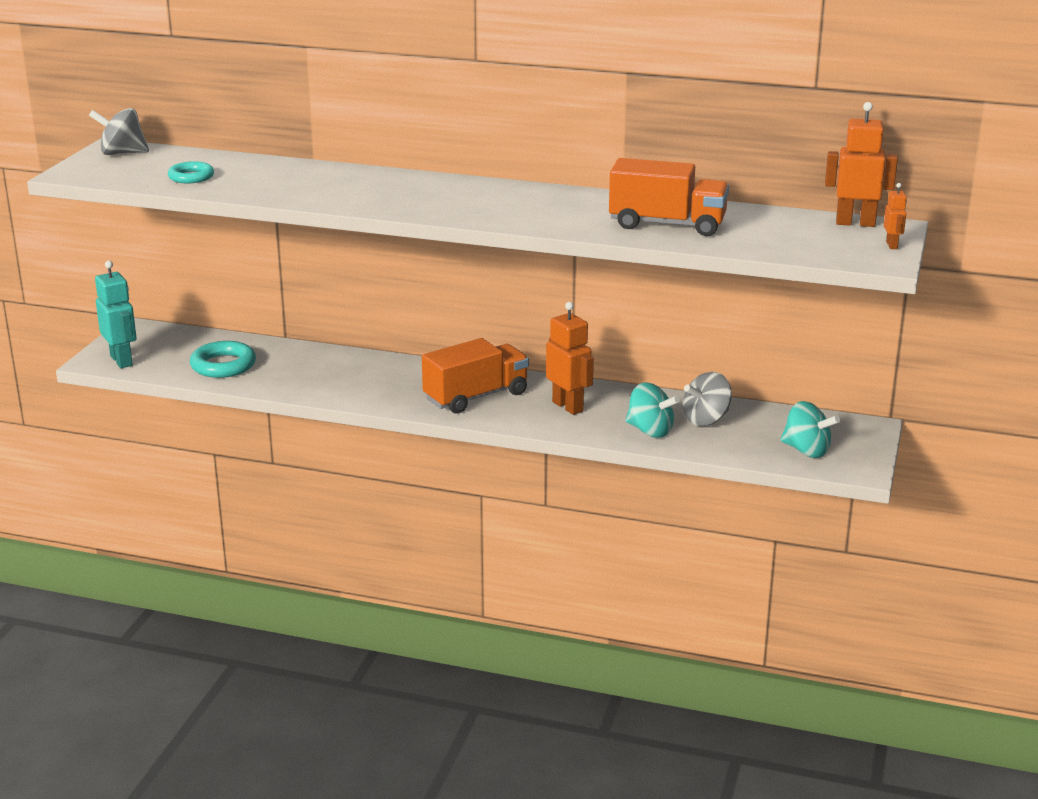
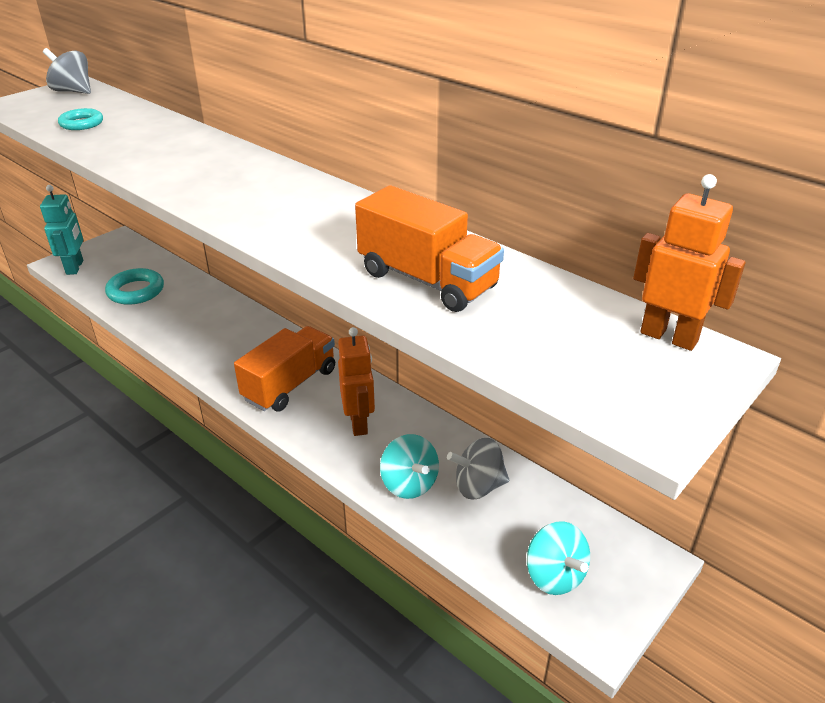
camera: 25 degrees right, 10 degrees up
orange truck [422,338,529,414] -> orange truck turned 45 degrees counterclockwise [234,326,335,412]
orange robot [884,183,907,249] -> none

